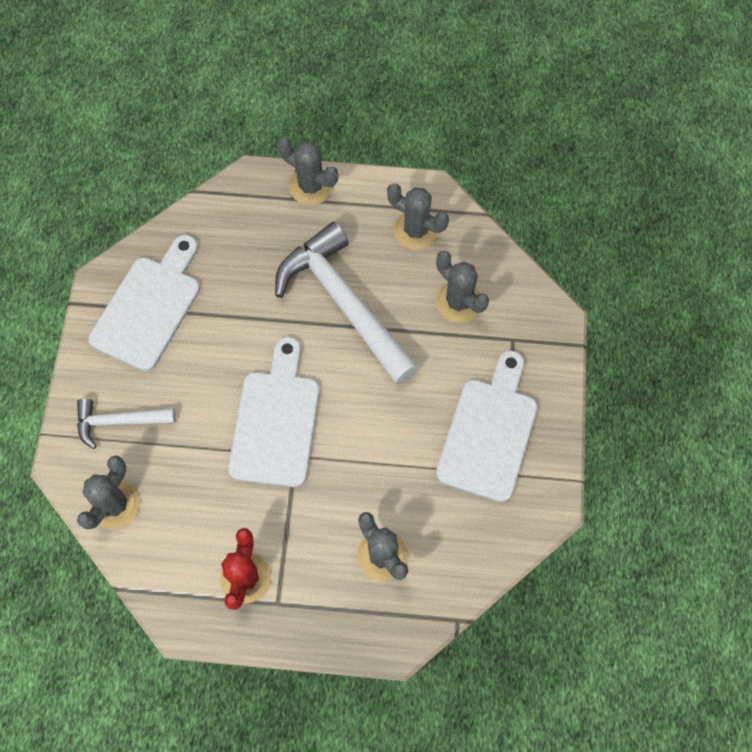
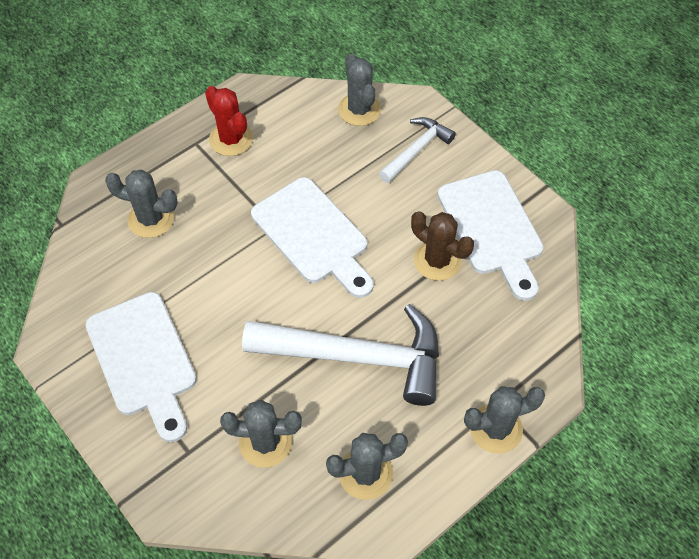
camera: 135 degrees right, 10 degrees down
none -> brown cactus [411,211,474,281]

